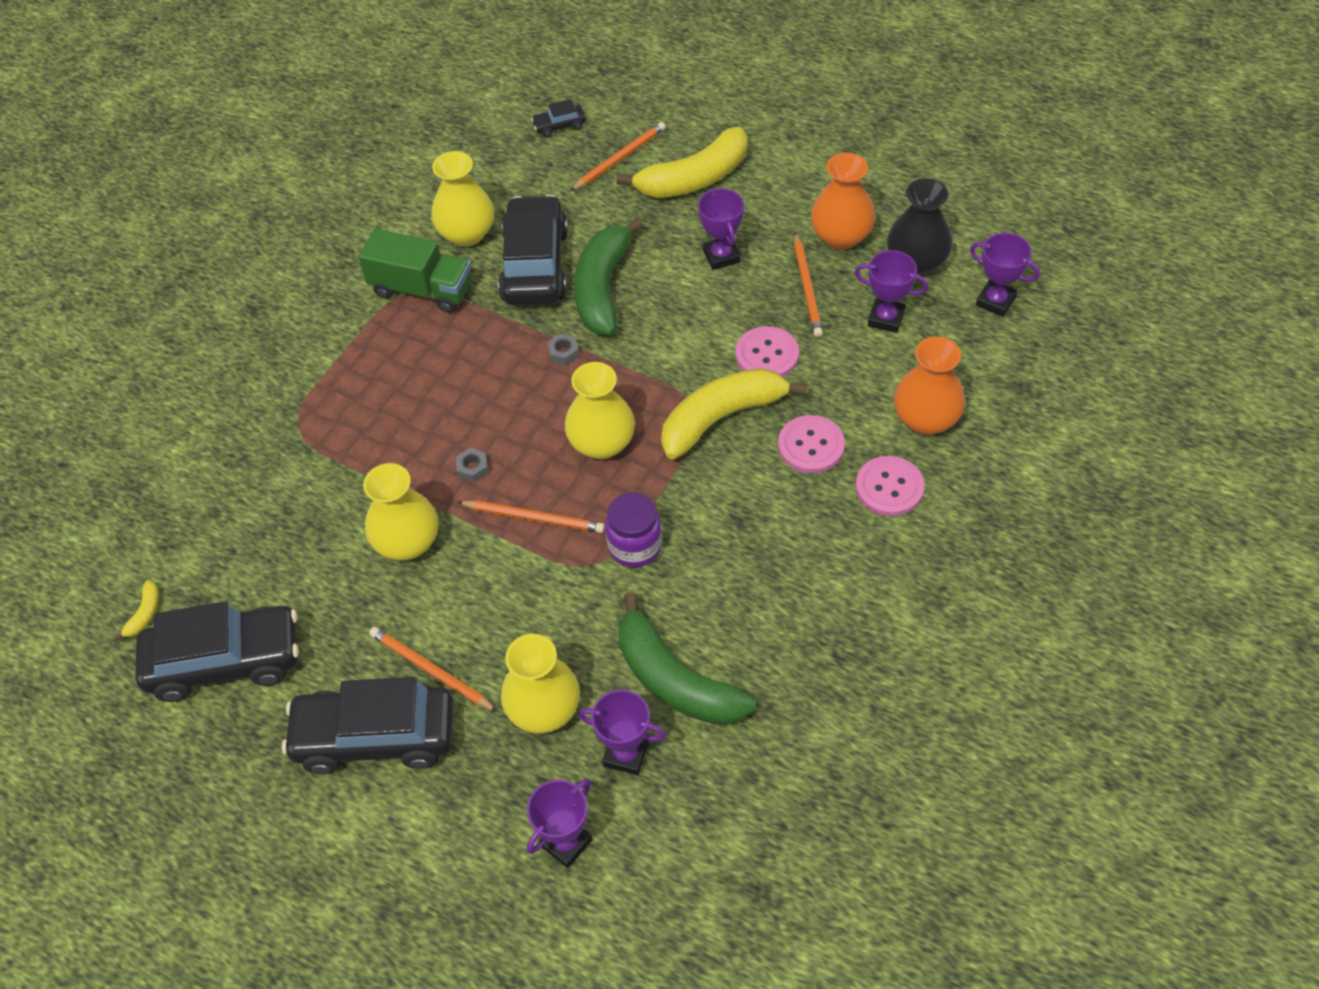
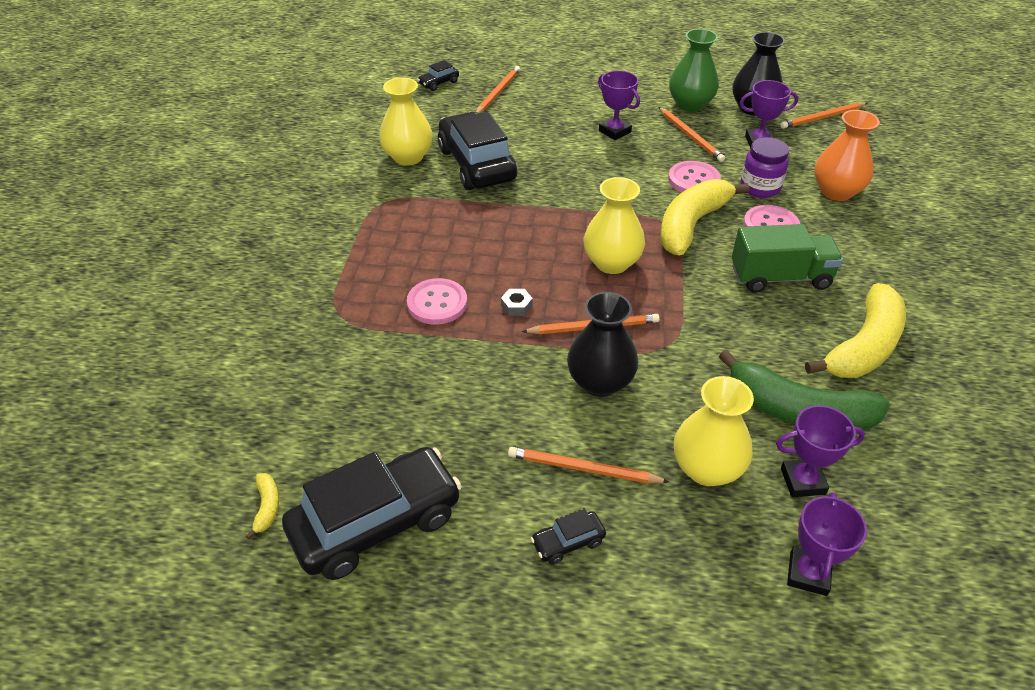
camera: 25 degrees left, 10 degrees down
black car [282,677,454,774] -> black car [531,508,606,564], size x0.42
green truck [358,229,472,313] -> green truck moved to [732,224,843,293]
yellow vase [363,463,438,560] -> none
grey nut [548,333,579,365] -> none
green banana [574,218,644,335] -> none
purple jar [605,493,662,568] -> purple jar moved to [741,137,789,198]
yellow banana [616,127,748,198] -> yellow banana moved to [805,283,906,378]
orange vase [811,153,875,250] -> green vase [669,29,719,112]
pink button [856,456,924,516] -> pink button moved to [407,278,467,325]
purple trophy [970,233,1040,317] -> orange pencil [780,102,867,129]
none -> black vase [567,292,638,397]

